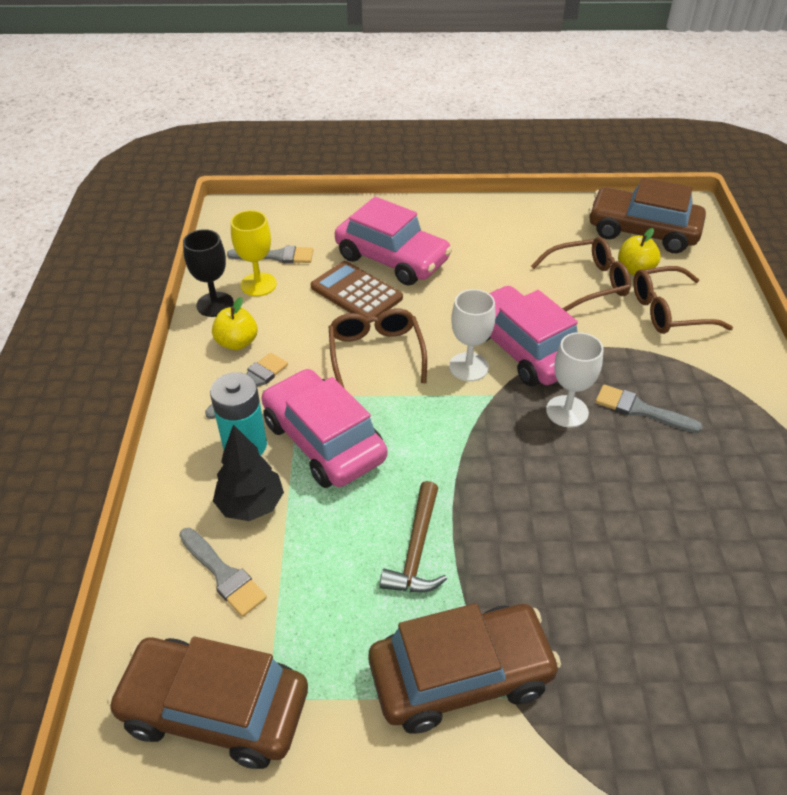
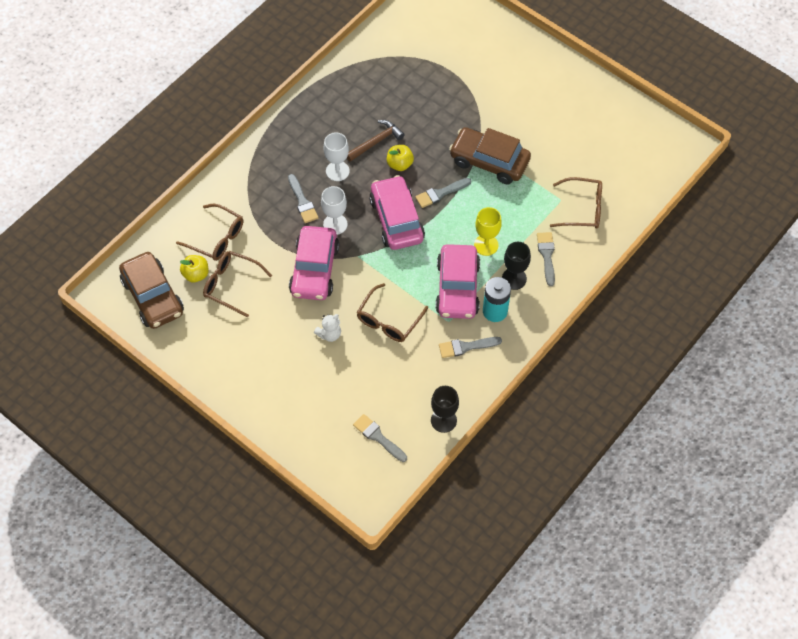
camera: 140 degrees left, 15 degrees up
brown car [107,636,308,769] -> brown glasses [550,177,602,229]
yellow apple [212,297,258,350] -> yellow apple moved to [387,145,414,171]
black tree [213,424,284,521] -> black goblet [502,242,531,290]
yellow goblet [231,210,277,296] -> yellow goblet moved to [474,207,502,256]
brown calculator [310,261,403,323] -> none
pink car [335,197,452,286] -> pink car moved to [369,175,425,250]
brown hammer [379,481,447,592] -> brown hammer moved to [347,120,404,162]
white goblet [449,289,496,381] -> white goblet moved to [324,132,350,181]
none -> white teddy bear [314,314,341,342]
none -> grey brush [415,178,472,208]

